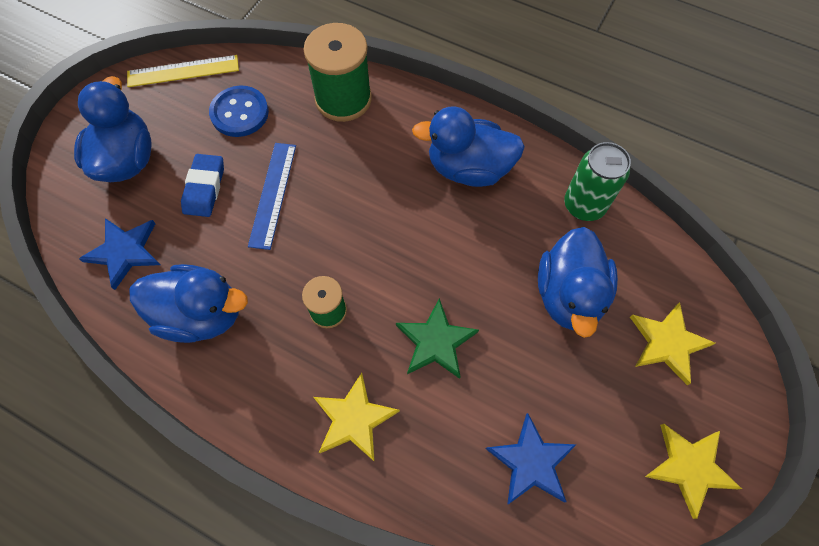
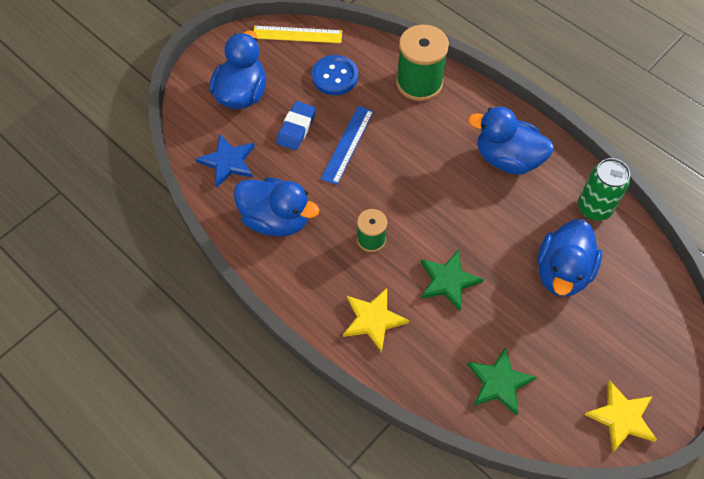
camera: 15 degrees right, 5 degrees down
blue star [485,413,577,504] -> green star [467,347,537,416]
yellow star [630,302,716,385] -> none

